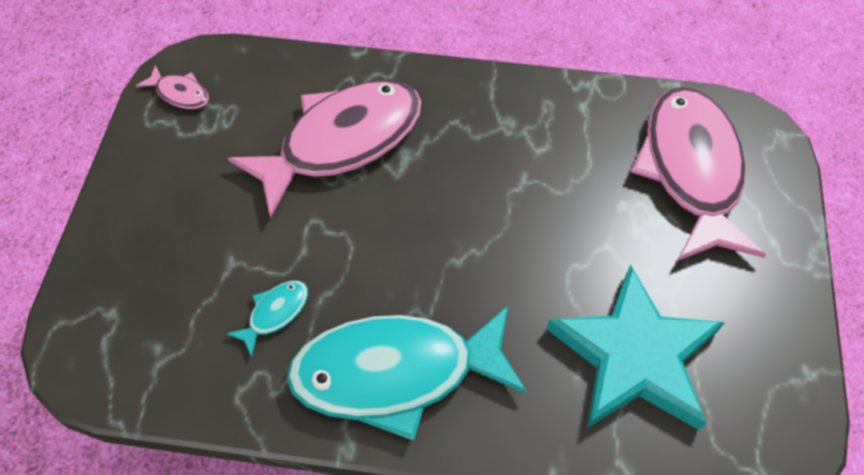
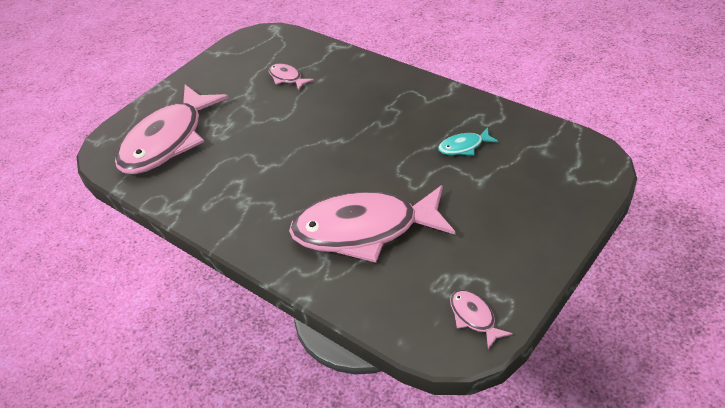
camera: 145 degrees left, 15 degrees down
turquoise fish [287,305,527,441] -> none
turquoise star [547,265,725,430] -> pink fish [269,64,314,91]

